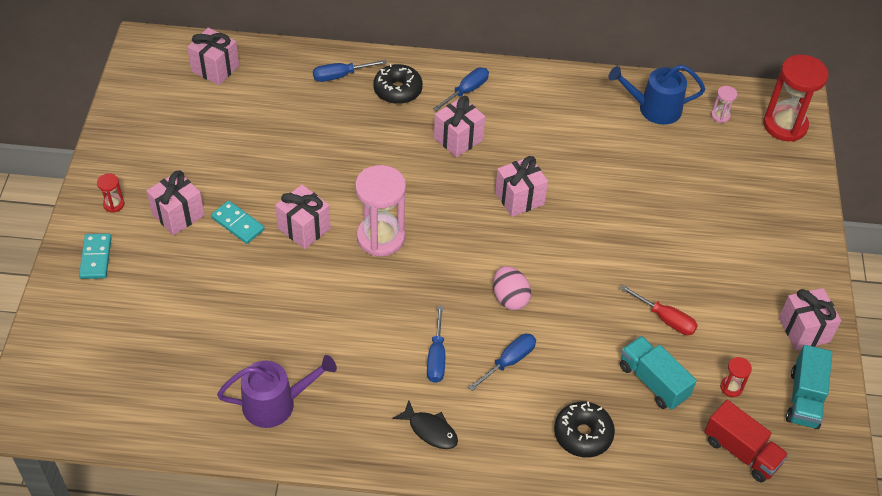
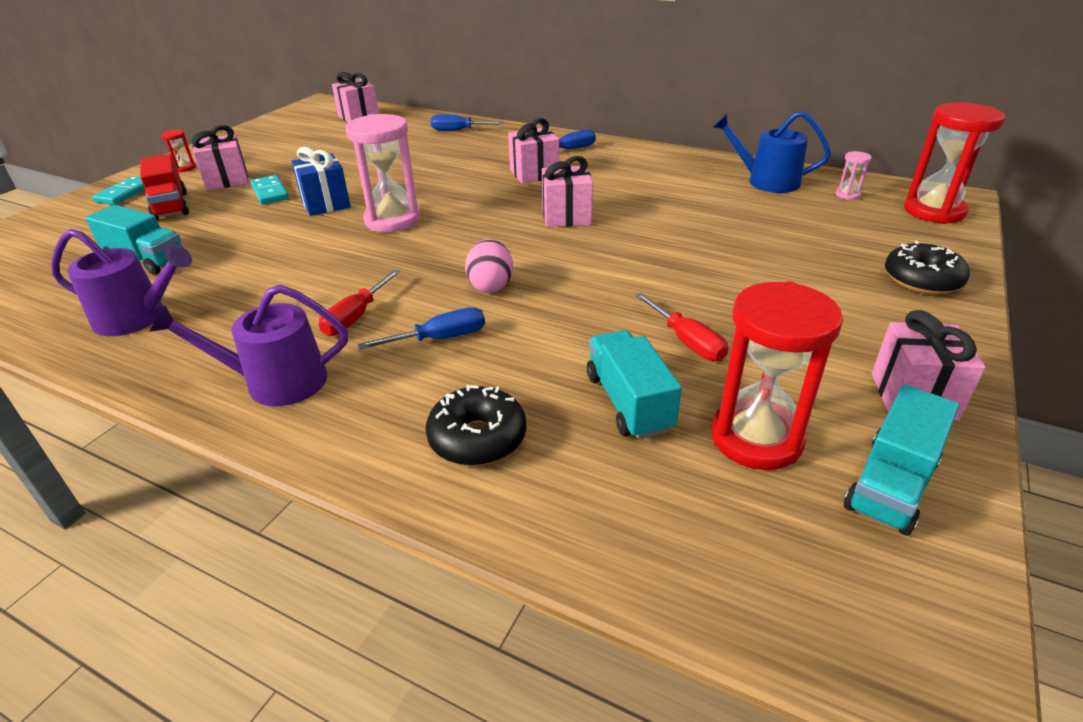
camera: 25 degrees right, 15 degrees down
pink gift [275,185,331,249] -> blue gift [292,147,351,216]
black donut [373,64,423,104] -> black donut moved to [885,241,970,295]
black fish [392,401,458,449] -> purple watering can [149,285,348,406]
blue screwdriver [427,306,445,383] -> red screwdriver [319,269,400,336]
red truck [704,400,789,482] -> red truck moved to [140,154,189,220]
red hourglass [720,357,752,397] -> red hourglass [711,281,843,470], size x2.29
none -> turquoise truck [85,205,183,275]

